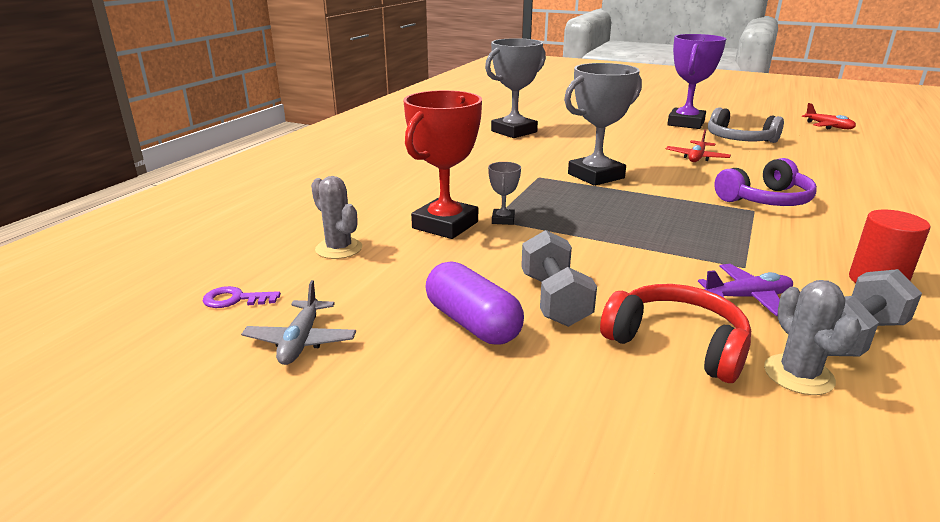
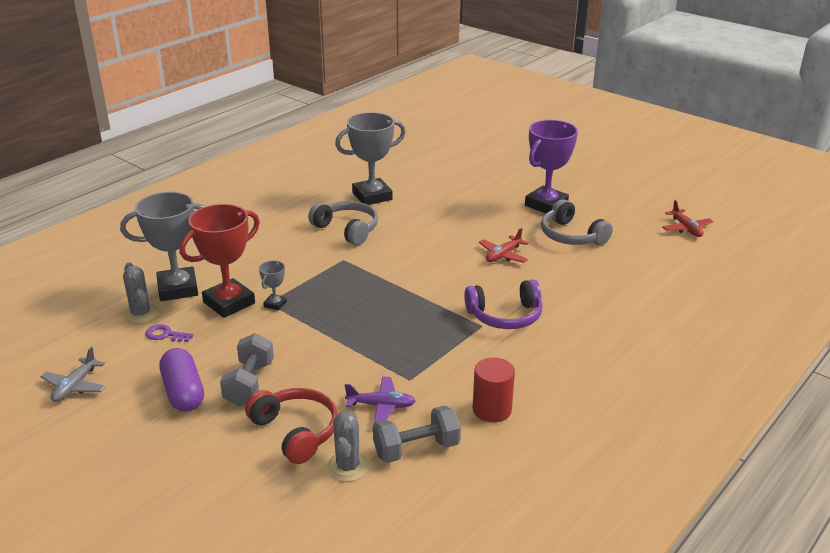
camera: 15 degrees right, 5 degrees up
purple key [203,286,281,308] -> purple key moved to [145,324,193,342]
grey trophy [564,63,642,186] -> grey trophy moved to [120,192,206,301]
none -> grey headphones [308,201,378,245]

